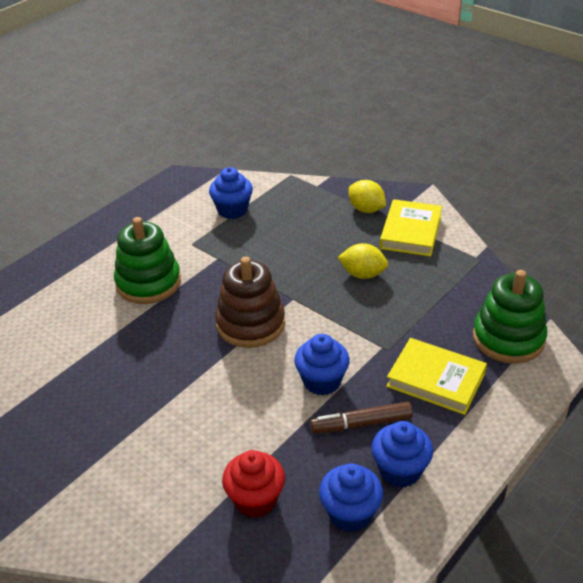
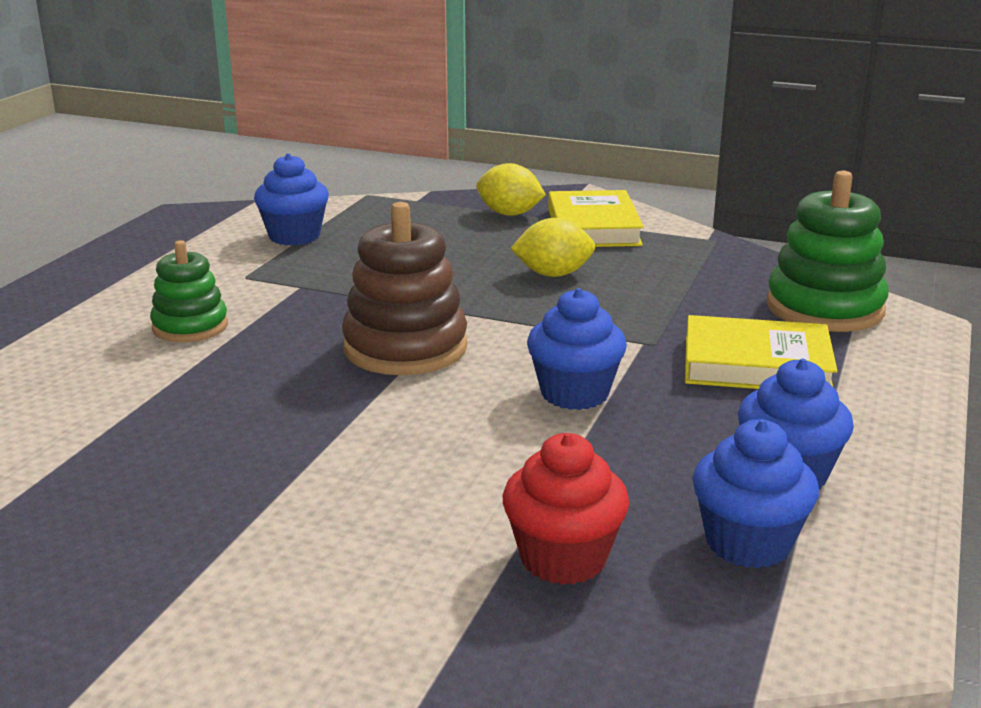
camera: 20 degrees left, 15 degrees down
green stacking toy [114,217,181,304] -> green stacking toy [150,240,228,342], size x0.62
brown marker [310,402,413,434] -> none

